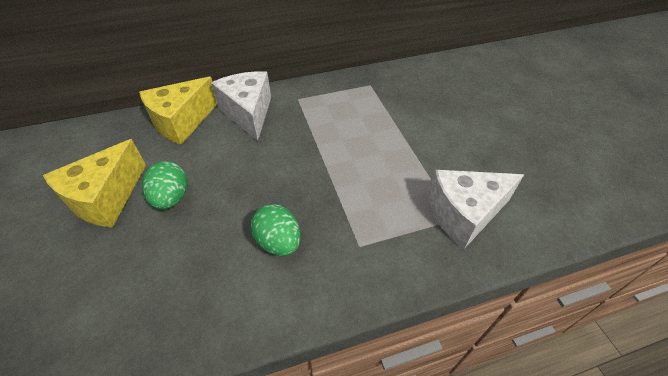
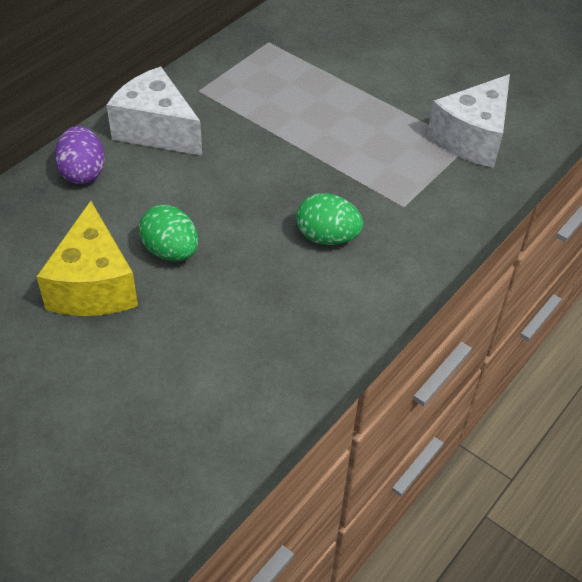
camera: 35 degrees left, 0 degrees up
yellow cheese [139,77,217,145] -> purple egg [55,126,105,184]

